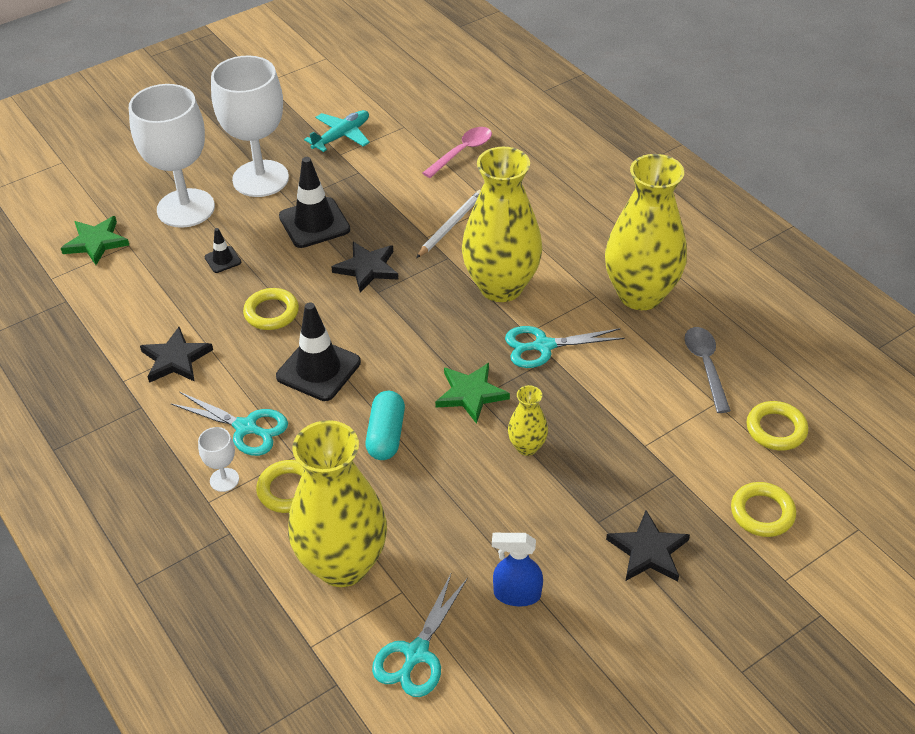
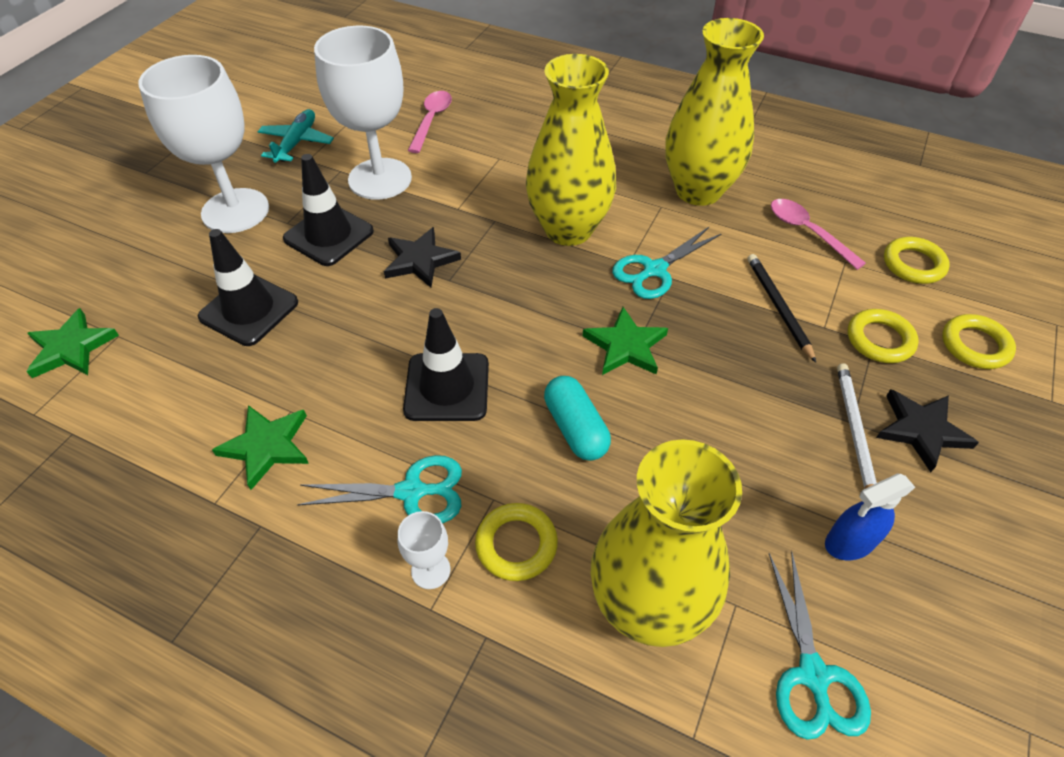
camera: 30 degrees left, 5 degrees up
white goblet [129,84,215,228] -> white goblet moved to [314,26,412,200]
black star [140,327,213,383] -> green star [212,405,309,490]
black traffic cone [204,228,241,273] -> black traffic cone [198,229,298,346], size x2.03
yellow ring [243,288,299,330] -> yellow ring moved to [848,309,919,363]
white pencil [416,190,481,258] -> white pencil moved to [837,363,877,489]
yellow vase [508,385,548,456] -> none
grey spoon [685,327,731,413] -> pink spoon [771,199,866,270]
none -> black pencil [748,254,816,363]

